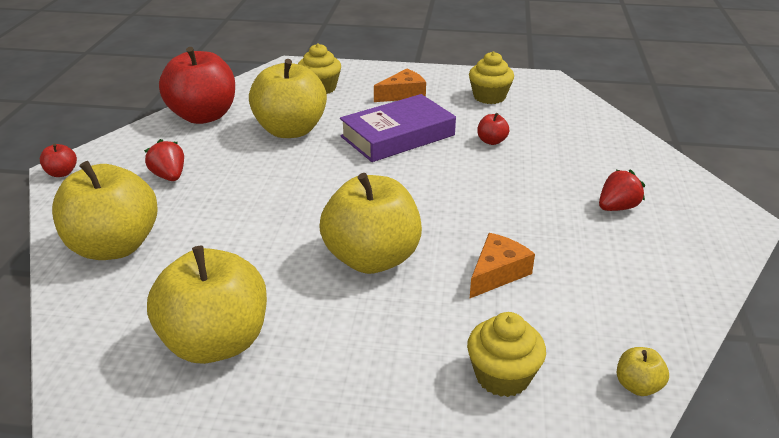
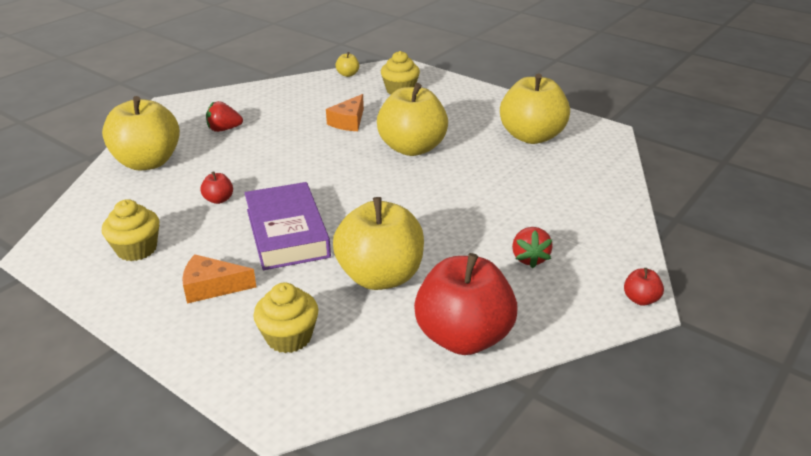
camera: 150 degrees left, 0 degrees up
yellow apple [52,161,158,260] -> yellow apple moved to [102,96,180,170]
purple book [340,94,456,162] -> purple book turned 75 degrees clockwise [245,182,331,270]
orange cheese [469,233,535,299] -> orange cheese turned 45 degrees counterclockwise [326,94,364,131]

